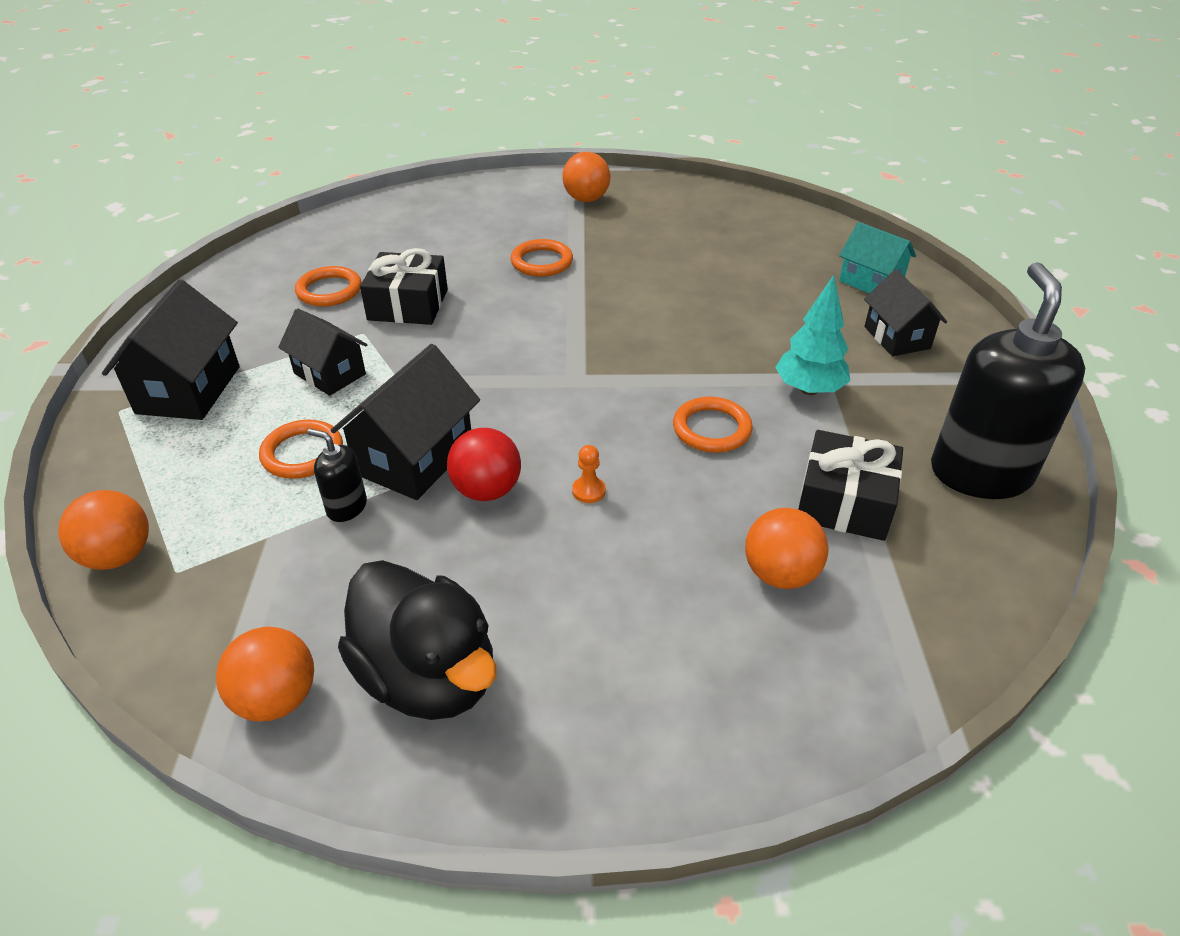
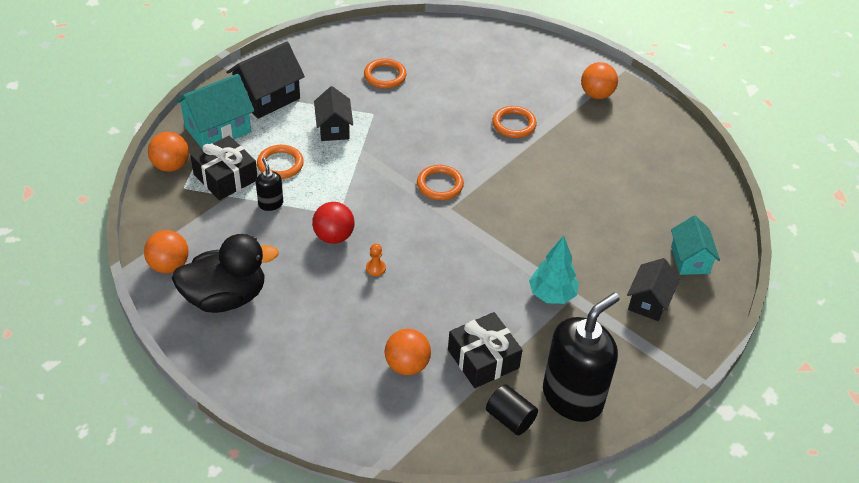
camera: 40 degrees right, 5 degrees up
black house [331,344,480,500] -> none
black duck [338,560,496,720] -> black duck turned 105 degrees counterclockwise [172,234,279,313]
black gift [360,248,448,325] -> black gift moved to [190,136,258,200]
orange ring [673,397,753,453] -> orange ring moved to [417,165,464,200]
none -> turquoise house [175,74,254,148]
none -> black cylinder [486,384,538,435]

